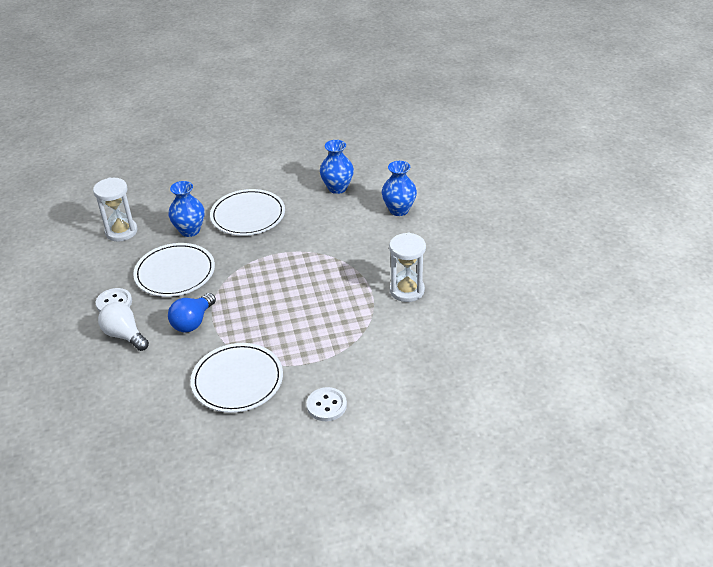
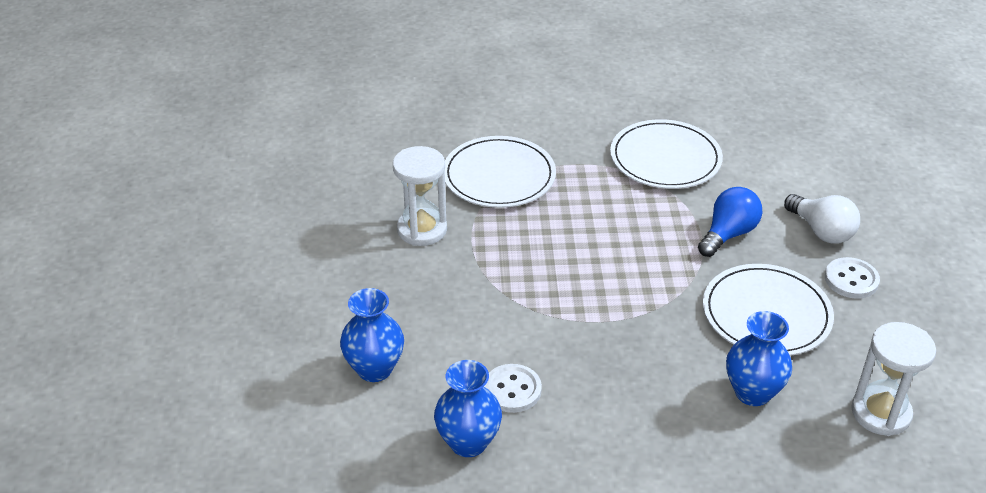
camera: 170 degrees left, 0 degrees up
white plate [210,189,285,236] -> white plate moved to [445,136,556,208]
white button [307,387,347,421] -> white button moved to [484,364,542,413]

